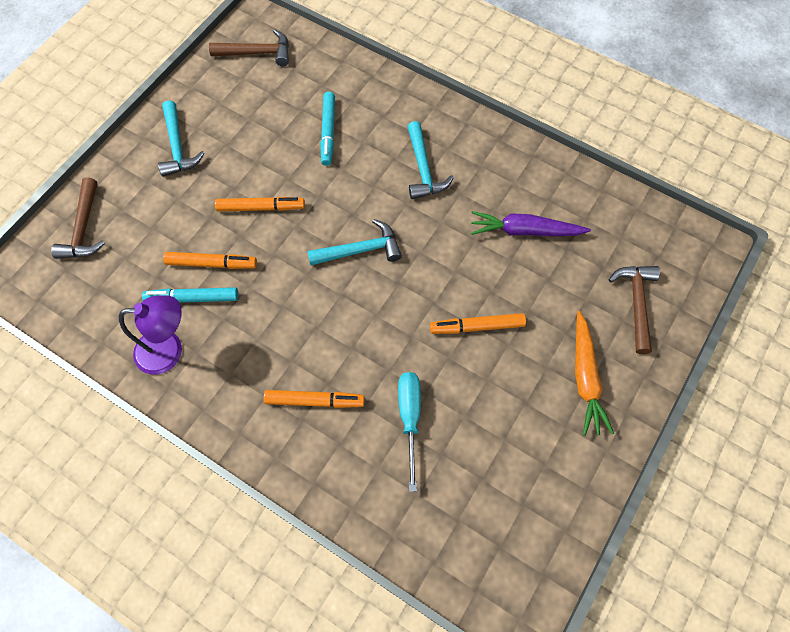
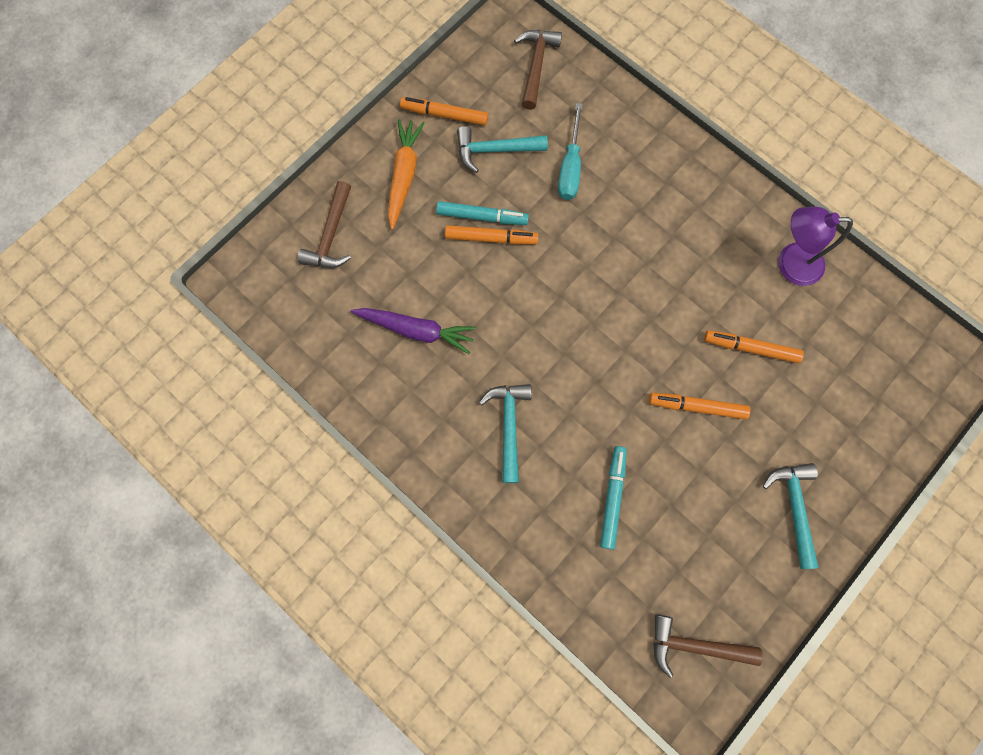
camera: 170 degrees left, 10 degrees up
brown hammer [51,177,105,259] -> brown hammer moved to [514,30,562,110]
turquoise marker [142,287,238,303] -> turquoise marker moved to [436,201,529,225]
orange marker [264,390,365,408] -> orange marker moved to [400,97,488,126]
turquoise hammer [307,219,402,266] -> turquoise hammer moved to [457,126,548,173]

